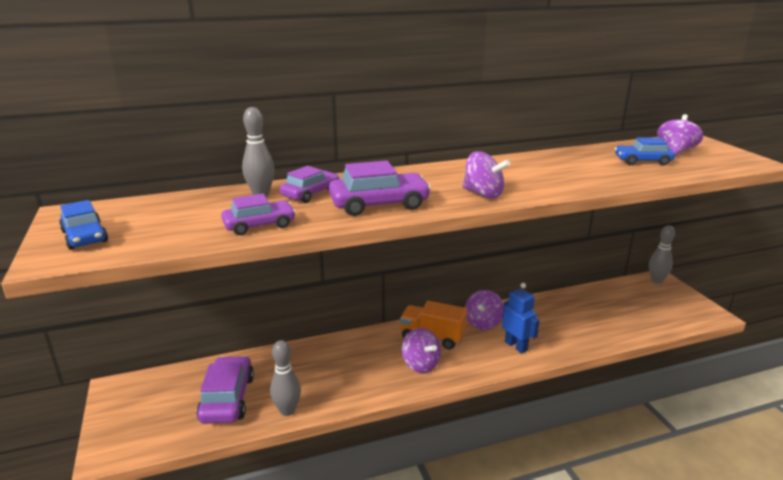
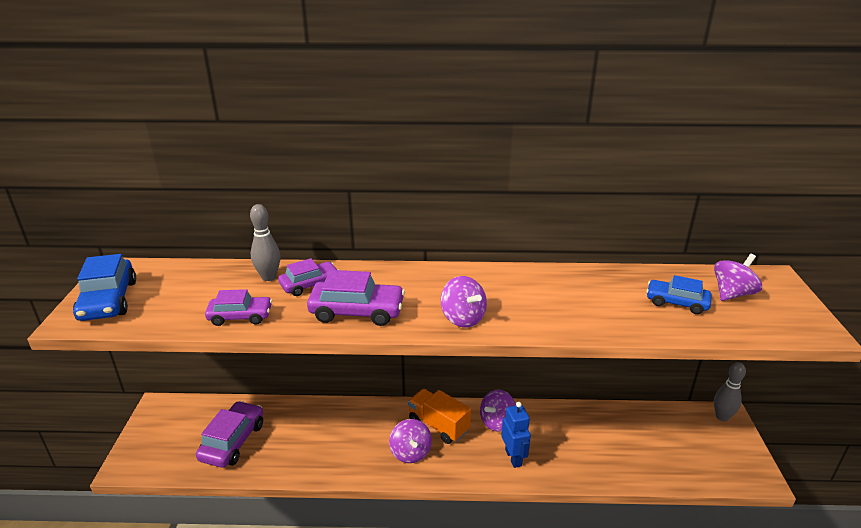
camera: 20 degrees right, 5 degrees up
blue car [59,200,108,250] -> blue car [73,254,136,321], size x1.51
grey bowling pin [270,340,301,416] -> none

